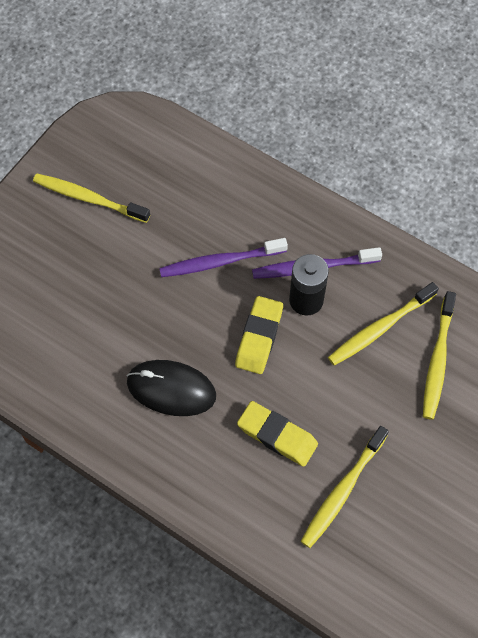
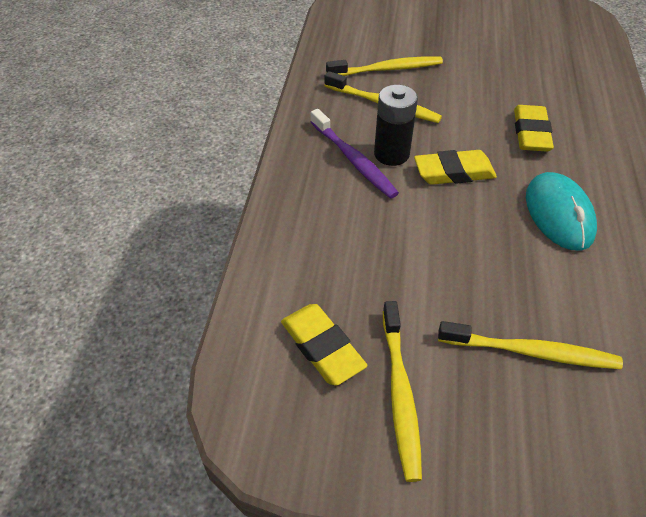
camera: 115 degrees left, 15 degrees down
black mouse [127,360,216,416] -> turquoise mouse [526,172,597,251]
purple toothbrush [159,238,288,277] -> none
yellow toothbrush [301,426,389,548] -> yellow toothbrush moved to [438,321,623,369]
none -> yellow eraser [281,304,367,386]

